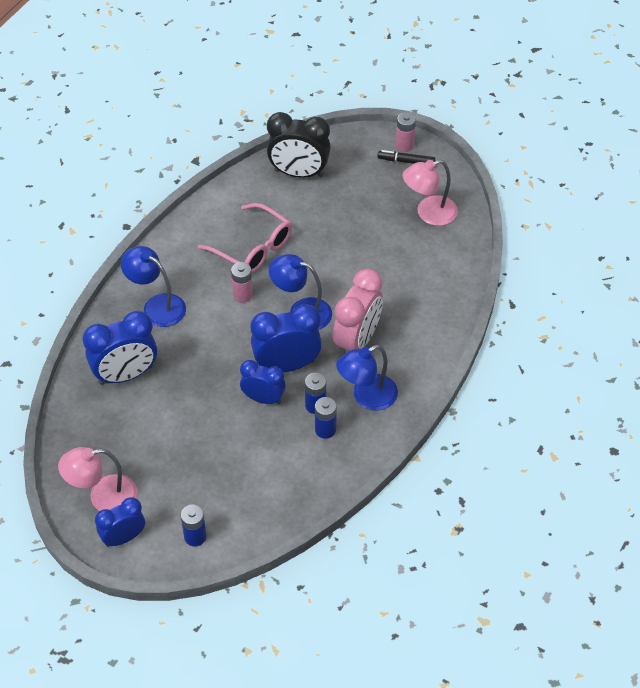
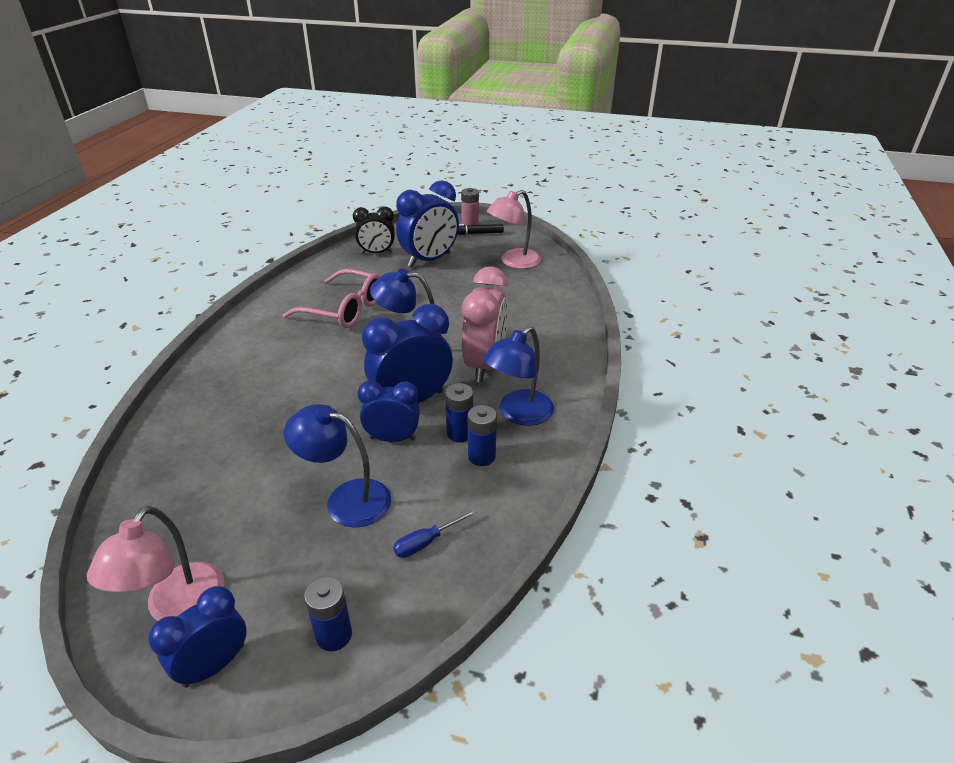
camera: 15 degrees left, 15 degrees down
pink lamp [58,447,138,511] -> pink lamp turned 45 degrees counterclockwise [87,506,224,621]
blue clock [82,311,157,385] -> blue clock moved to [396,180,459,267]
blue lamp [121,246,186,327] -> blue lamp moved to [284,404,391,528]
pink battery [231,262,253,303] -> none
black clock [267,112,331,178] -> black clock [353,207,395,254], size x0.64
none -> blue screwdriver [393,509,477,558]

